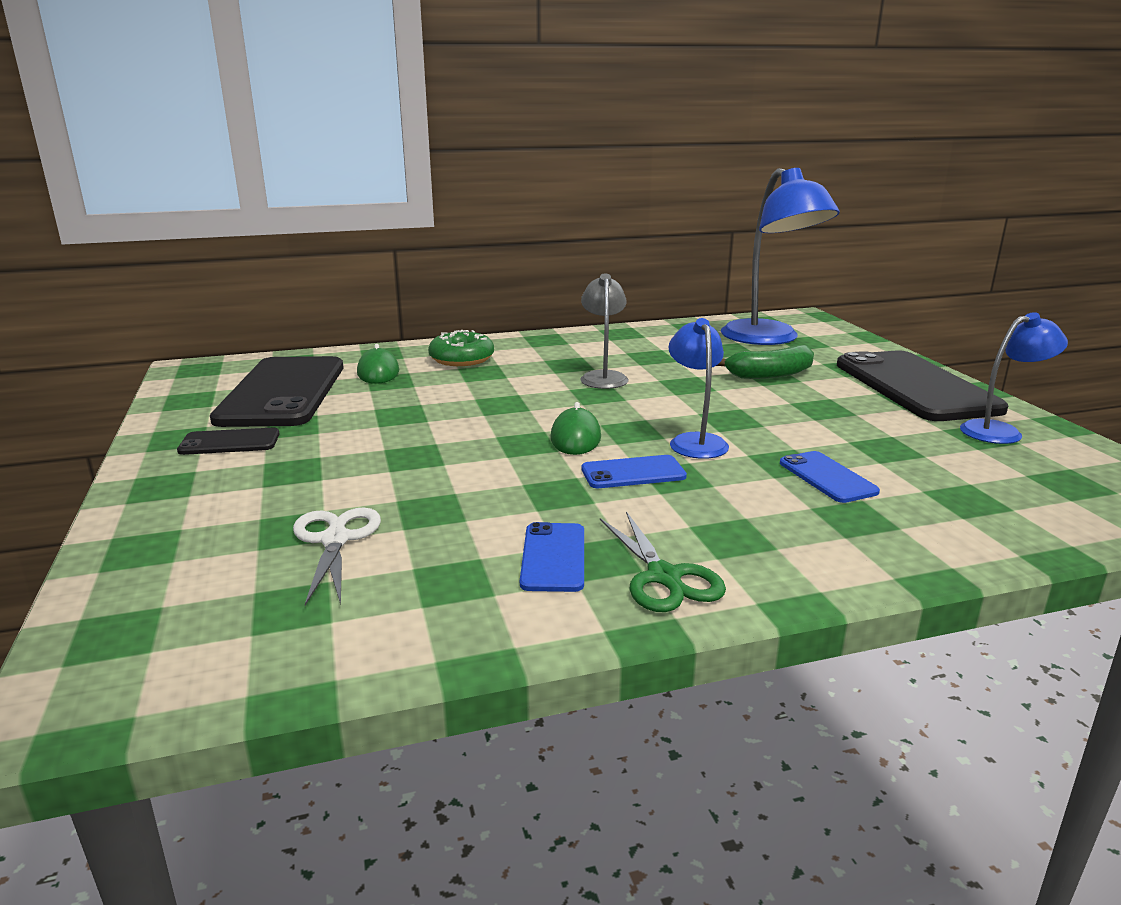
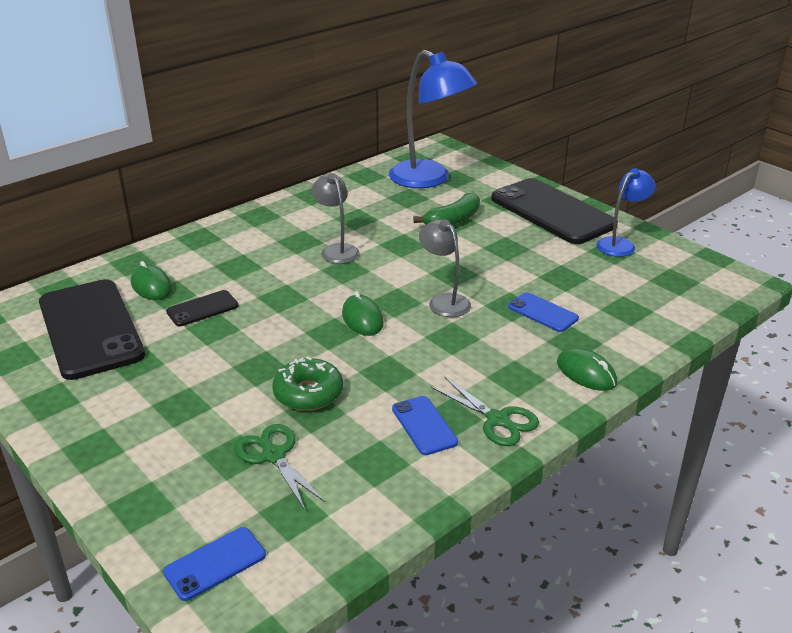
camera: 25 degrees left, 10 degrees up
black phone [177,428,280,455] -> black phone moved to [166,290,239,326]
white scissors [293,507,381,606] -> green scissors [234,424,326,510]
green donut [428,330,494,366] -> green donut moved to [272,356,343,411]
blue phone [581,455,687,488] -> blue phone moved to [163,527,266,601]
blue lamp [668,318,729,459] -> grey lamp [419,219,471,317]
none -> green mouse [557,347,617,391]

